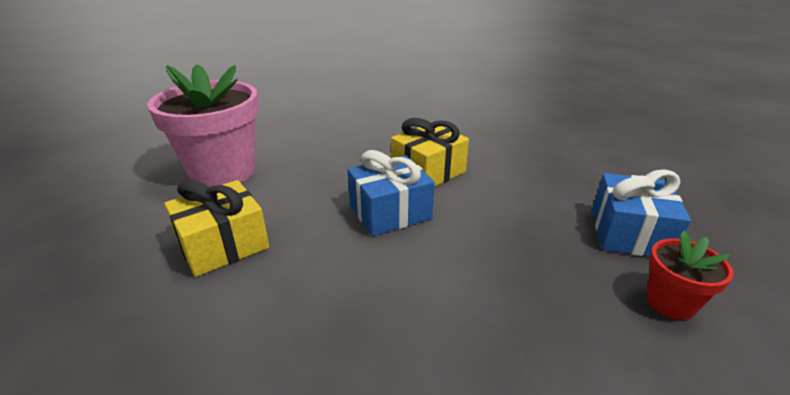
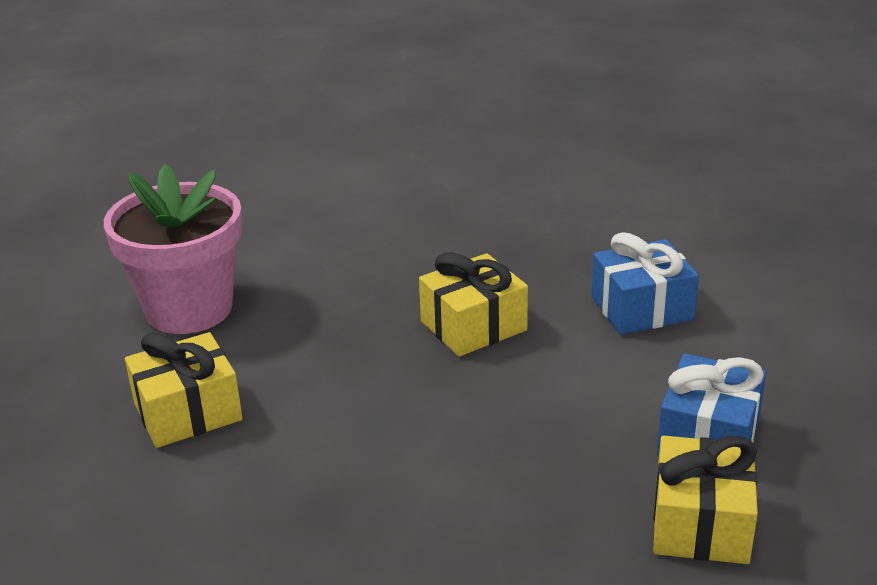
camera: 10 degrees right, 0 degrees up
blue gift [348,150,435,236] -> blue gift moved to [591,232,699,335]
red flower pot [646,231,734,320] -> yellow gift [653,435,758,564]

